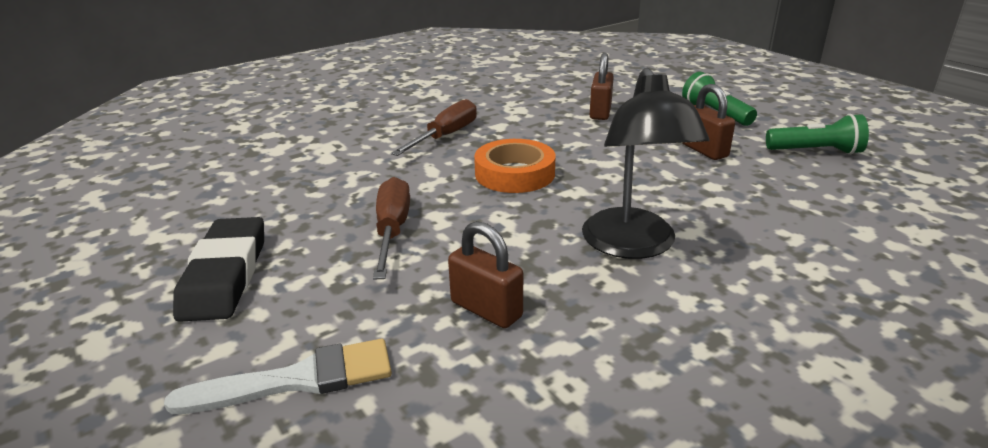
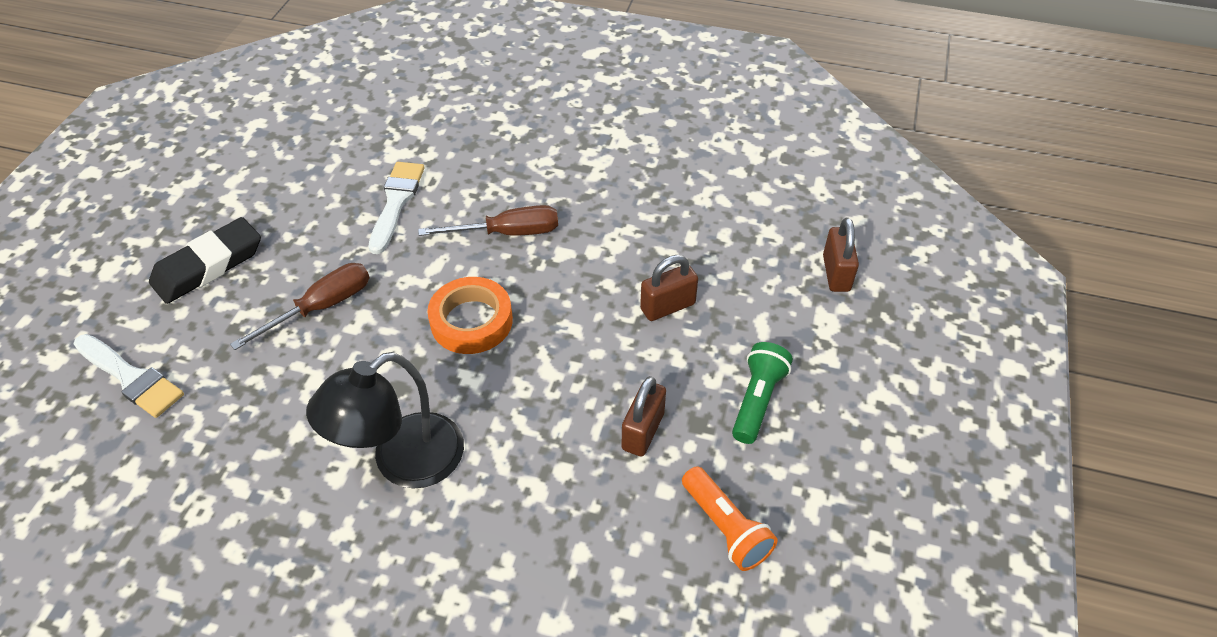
camera: 50 degrees right, 20 degrees up
brown padlock [448,221,523,328] -> brown padlock moved to [823,218,859,292]
green flashlight [766,114,869,155] -> orange flashlight [682,466,778,571]
none -> white brush [369,162,425,254]

